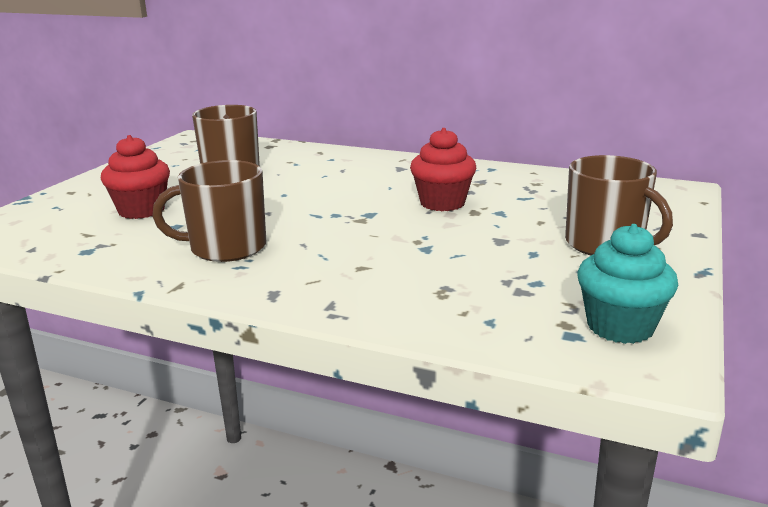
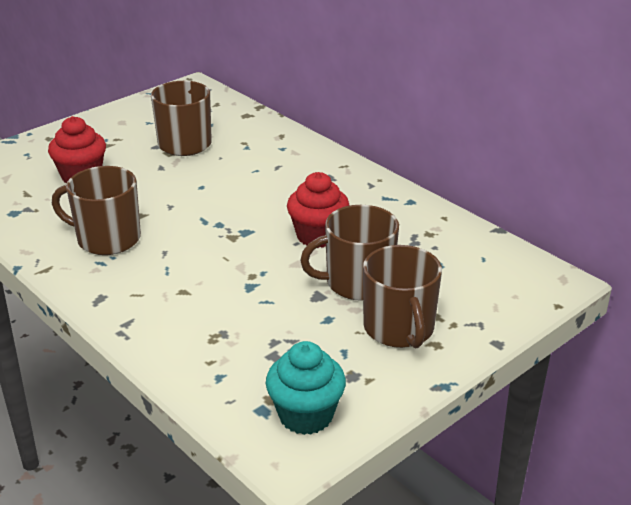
camera: 25 degrees right, 10 degrees up
none -> brown mug [300,205,399,301]

